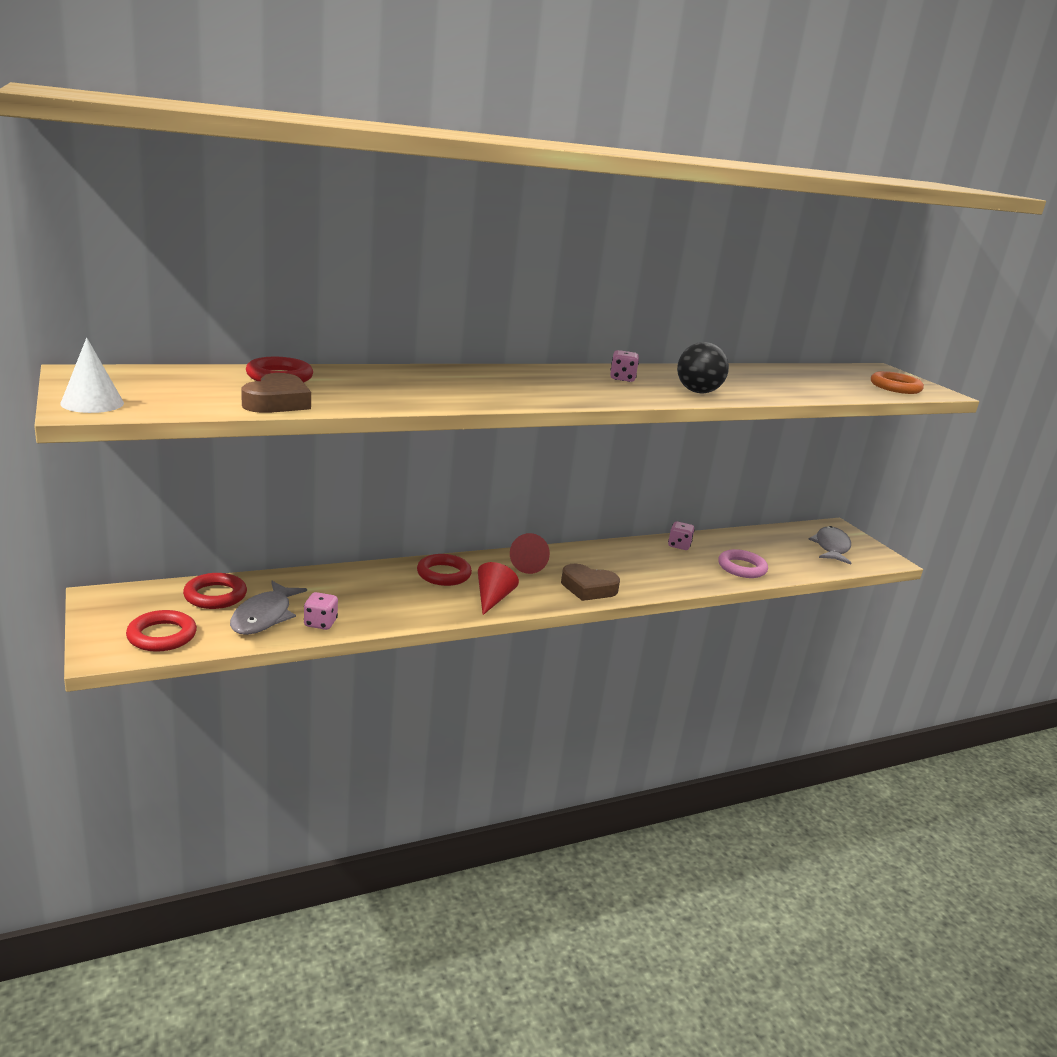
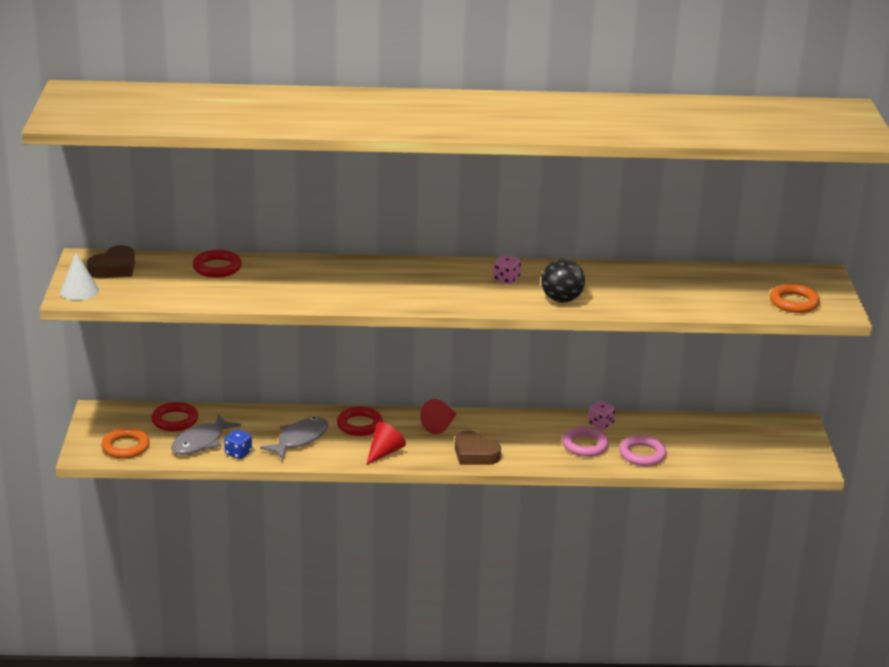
camera: 25 degrees right, 5 degrees up
red ring [126,610,197,652] -> orange ring [101,428,150,459]
brown heart [241,373,311,413] -> brown heart moved to [87,245,135,278]
pink dice [304,592,338,630] -> blue dice [224,429,252,459]
grey fish [808,526,851,564] -> grey fish moved to [260,417,328,460]
none -> pink ring [562,426,609,457]

